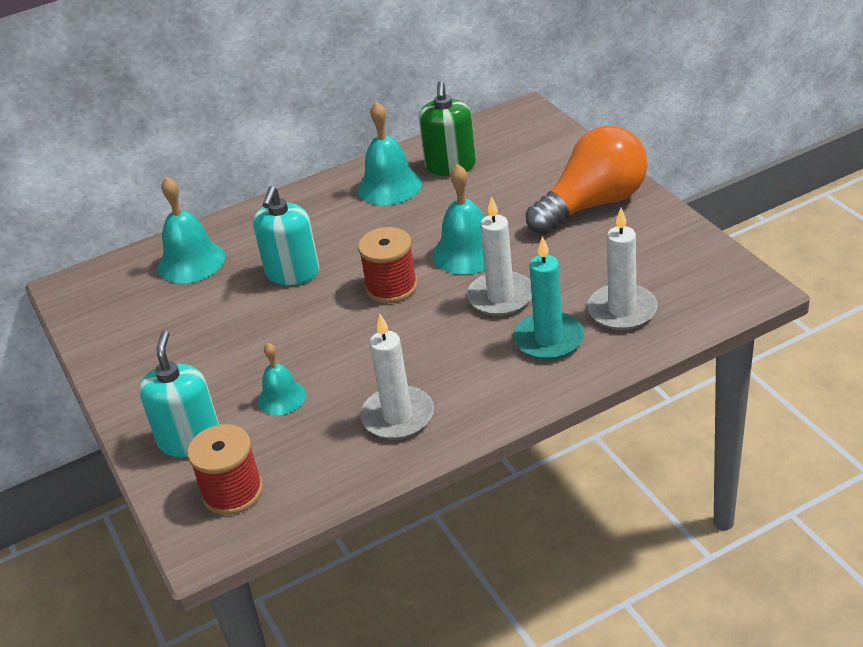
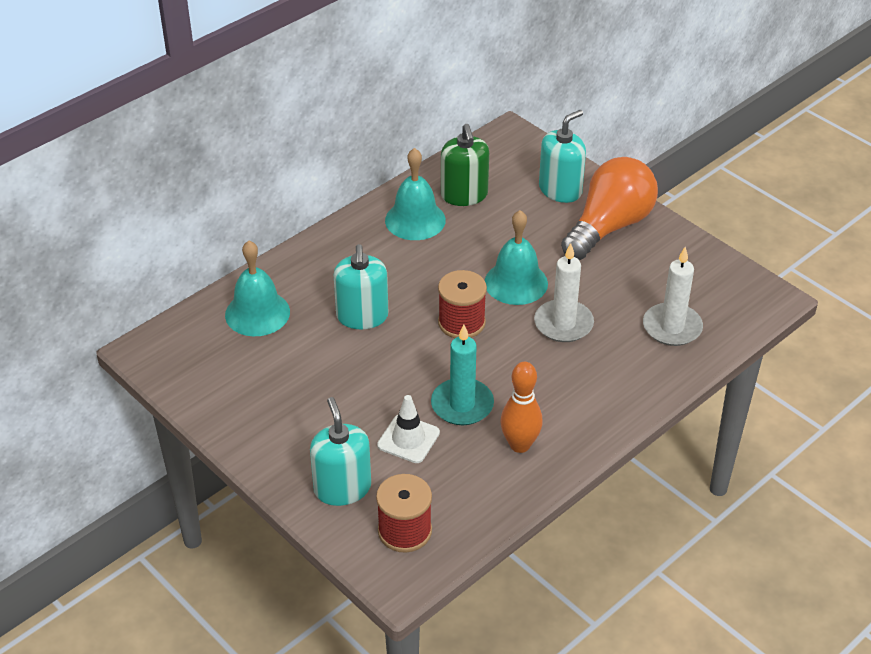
camera: 20 degrees left, 5 degrees up
turquoise bell [258,343,306,415] -> white traffic cone [377,395,440,463]
white candle [360,314,434,439] -> orange bowling pin [500,362,543,453]
turquoise candle [513,236,584,360] -> turquoise candle moved to [431,324,494,425]
none -> turquoise soap dispenser [539,110,586,203]

